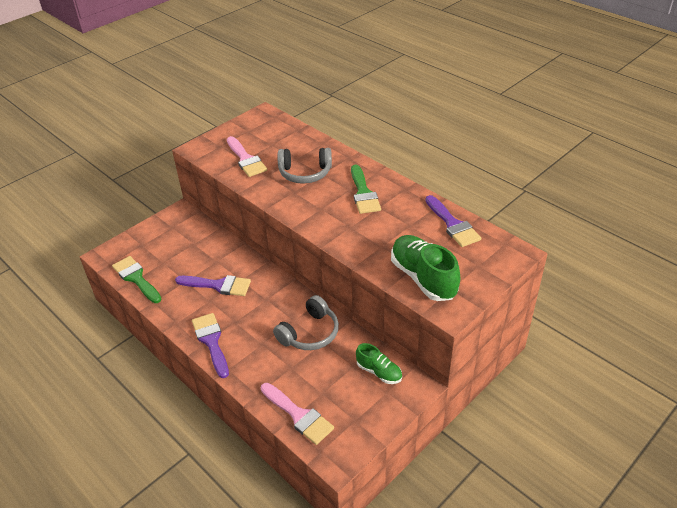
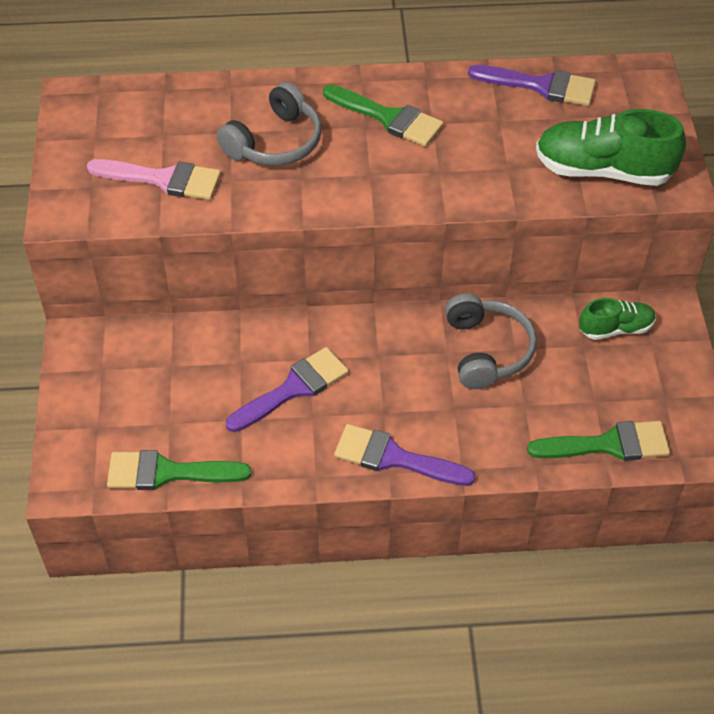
camera: 50 degrees left, 10 degrees up
pink brush [261,383,334,445] -> green brush [527,421,670,461]

